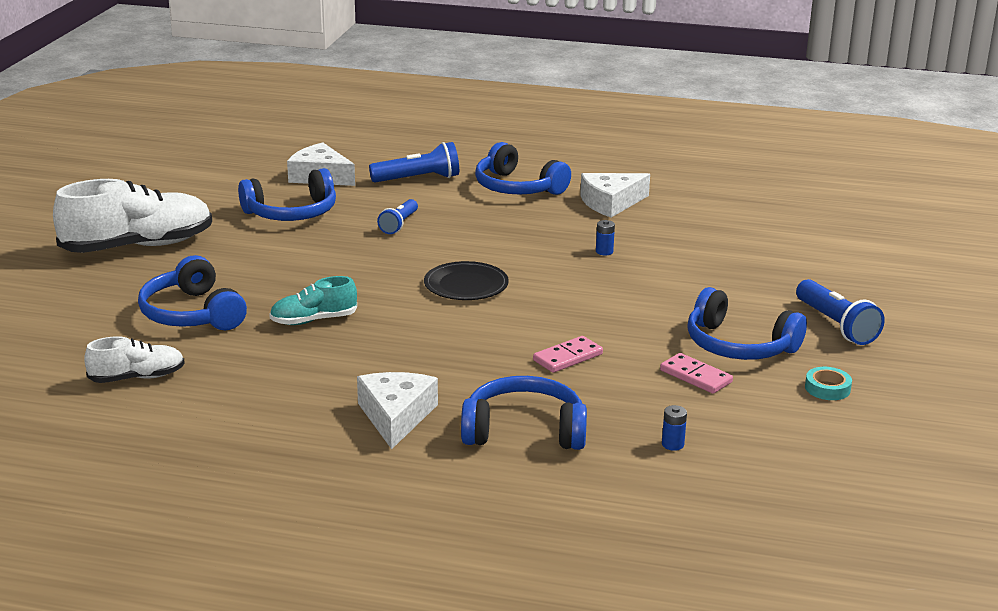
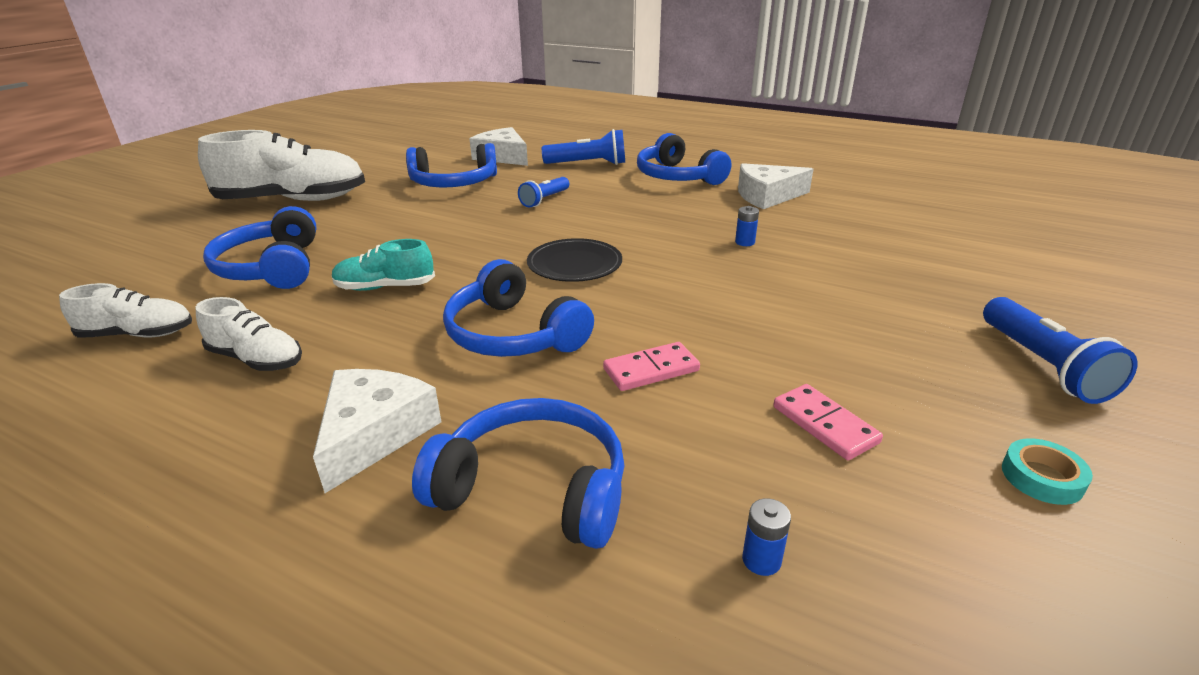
camera: 15 degrees right, 5 degrees up
blue headphones [687,287,807,360] -> blue headphones moved to [443,259,594,357]
none -> white shoe [195,297,302,371]

